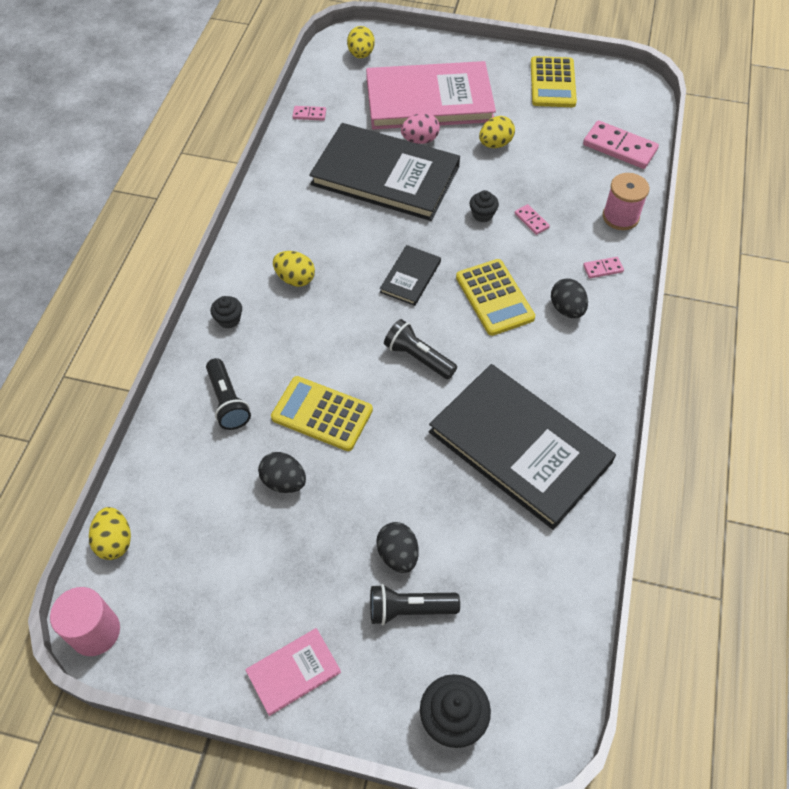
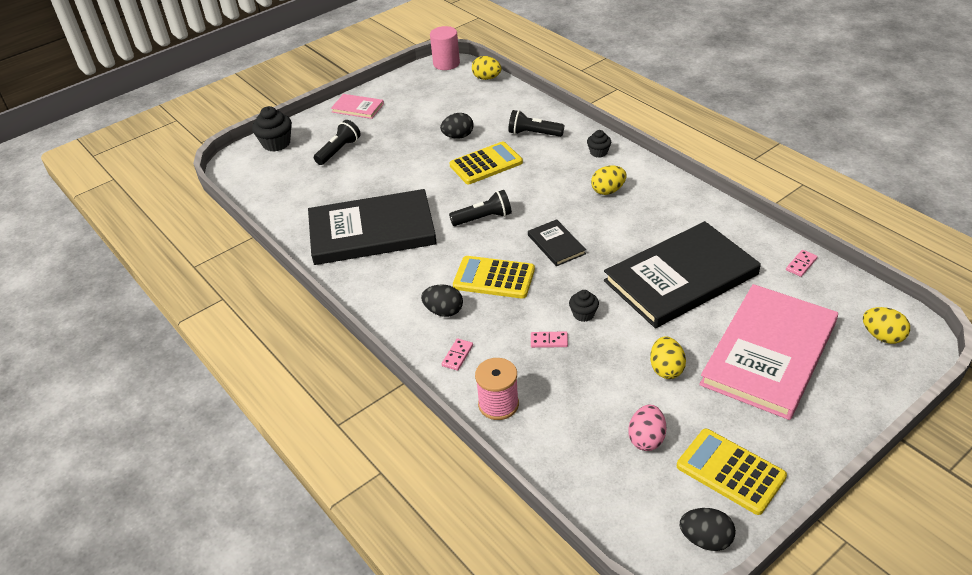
camera: 130 degrees right, 15 degrees down
pink book [245,628,341,716] -> pink book turned 75 degrees counterclockwise [331,94,384,119]
black egg [376,522,419,573] -> black egg moved to [680,508,736,551]
pink egg [401,113,440,144] -> pink egg moved to [628,405,666,451]
pink domino [583,120,659,169] -> none

